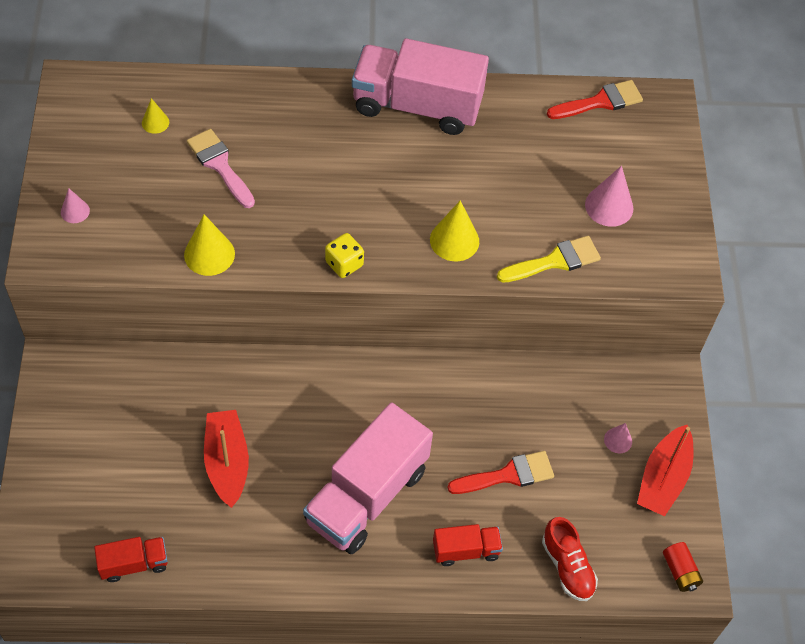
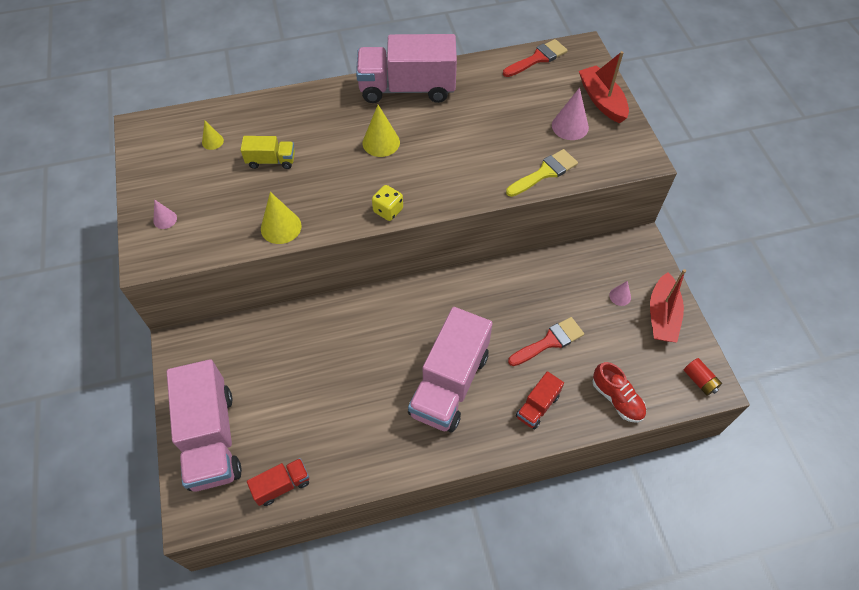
camera: 10 degrees left, 0 degrees up
pink brush [187,129,255,208] -> yellow truck [240,136,295,169]
red boat [204,410,249,508] -> red boat moved to [579,51,629,123]
yellow cone [430,201,479,261] -> yellow cone moved to [363,105,400,157]
red truck [433,524,503,566] -> red truck turned 150 degrees clockwise [516,371,564,429]
none -> pink truck [166,359,242,491]

